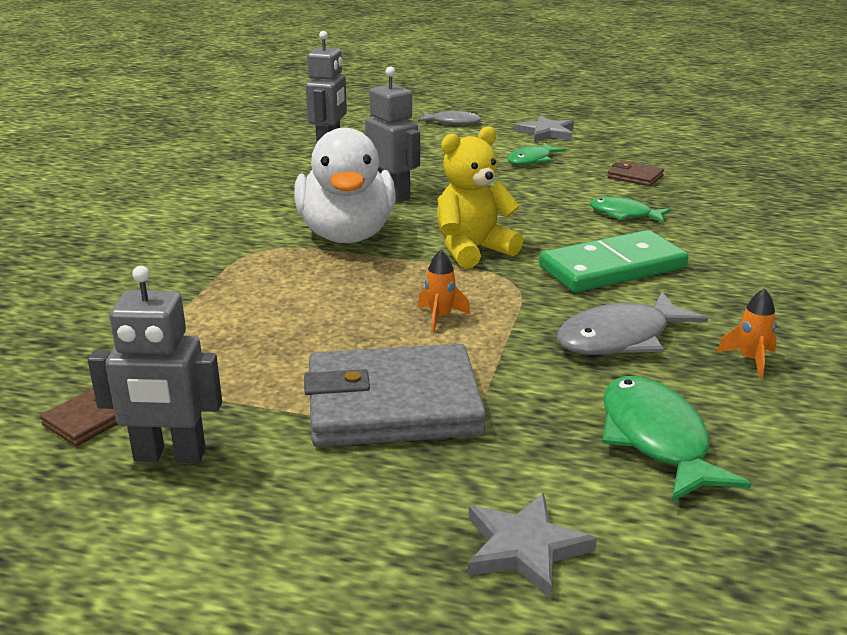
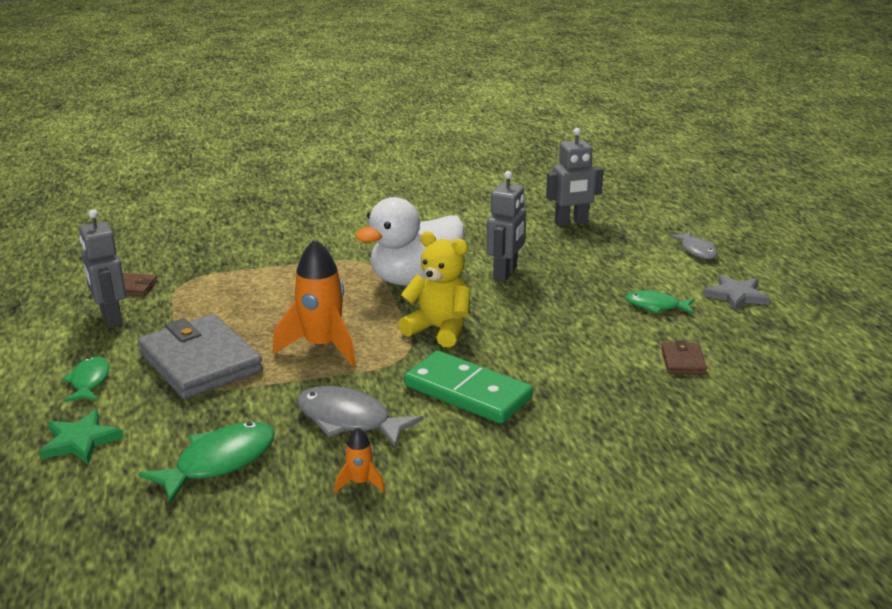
camera: 60 degrees right, 0 degrees up
orange rocket [418,250,470,333] -> orange rocket [273,239,356,366], size x2.13
grey star [467,493,597,598] -> green star [39,410,124,464]
green fish [590,197,671,223] -> green fish moved to [62,356,110,402]

